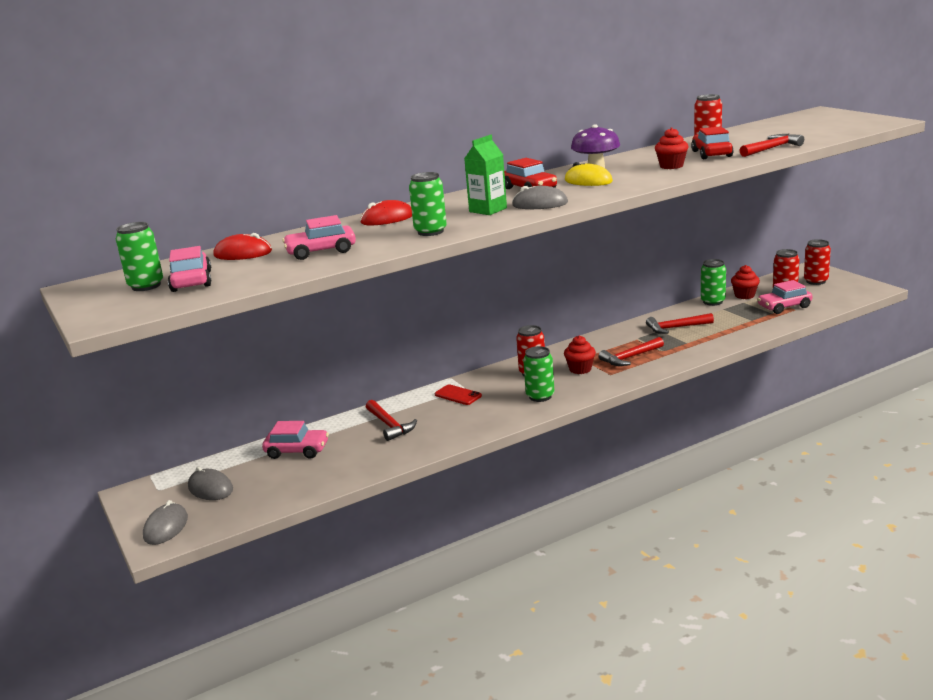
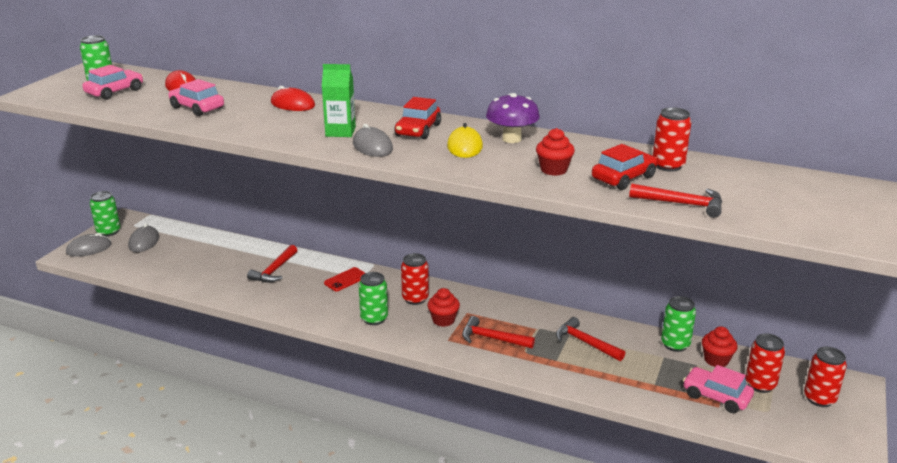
camera: 50 degrees right, 5 degrees up
pink car [262,421,329,459] -> none
green can [409,172,447,236] -> green can moved to [90,191,120,237]
red phone [435,384,482,405] -> red phone turned 45 degrees clockwise [324,267,365,291]

